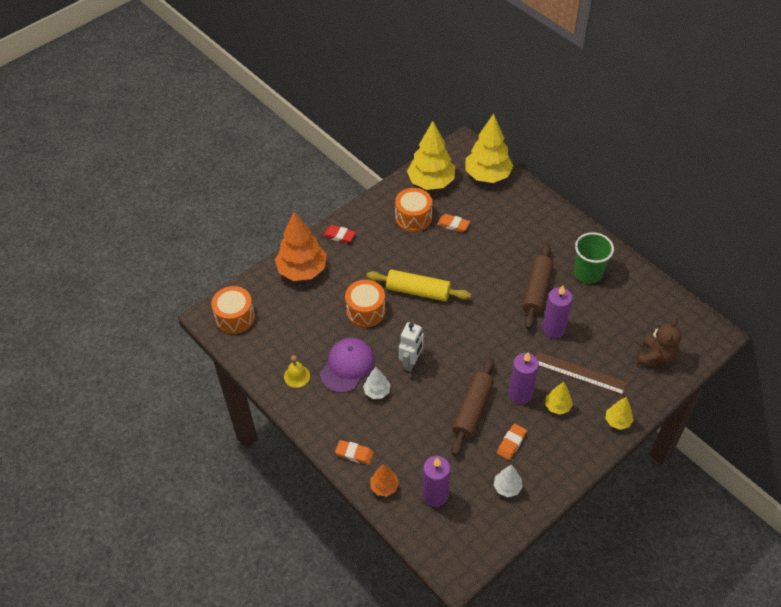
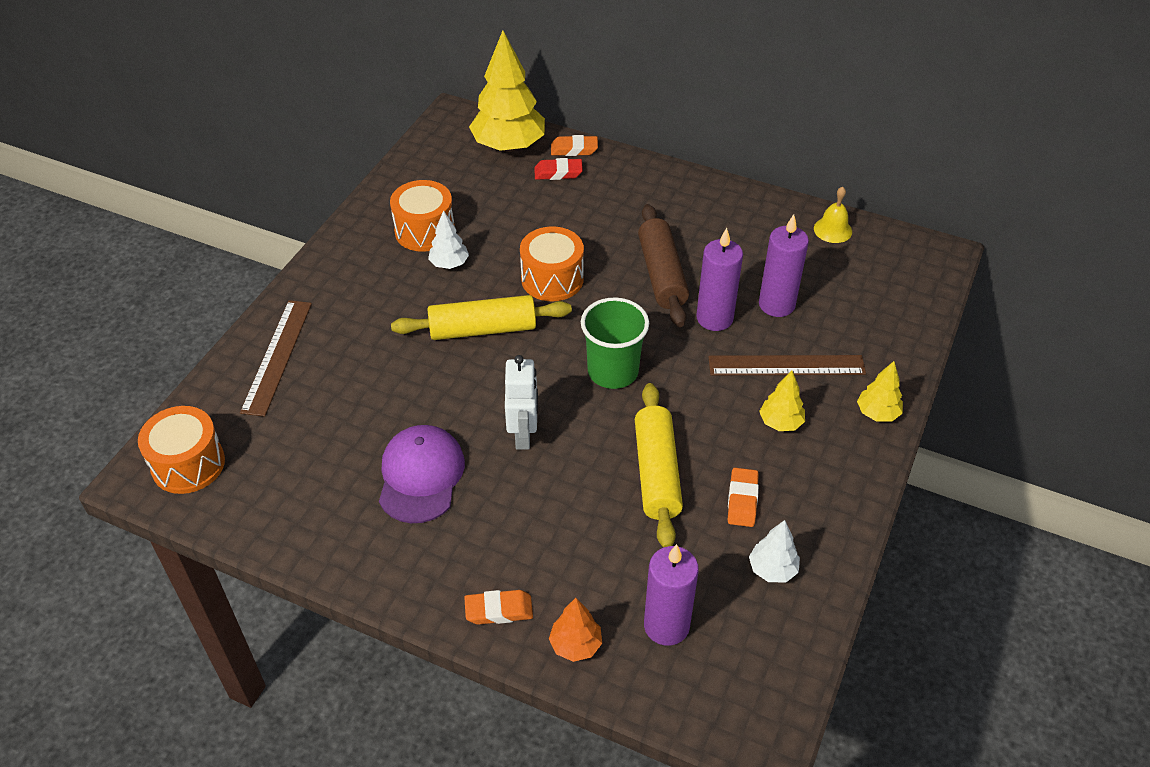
camera: 25 degrees left, 5 degrees down
orange tree [275,212,327,281] -> brown ruler [240,300,312,417]
yellow bell [284,355,310,388] -> yellow bell moved to [814,187,852,243]
red eraser [323,225,356,243] -> red eraser moved to [534,158,583,180]
orange drum [345,280,386,327] -> orange drum moved to [520,226,584,301]
white tree [363,367,390,399] -> white tree moved to [428,210,469,269]
yellow tree [407,121,455,190] -> none
orange eraser [437,214,470,232] -> orange eraser moved to [551,135,598,156]
brown rolling pin [451,357,494,455] -> yellow rolling pin [635,383,683,548]
purple candle [509,352,539,404] -> purple candle moved to [759,214,809,317]
green cup [574,232,614,284] -> green cup moved to [581,297,649,389]
brown teddy bear [637,318,682,367] -> none

